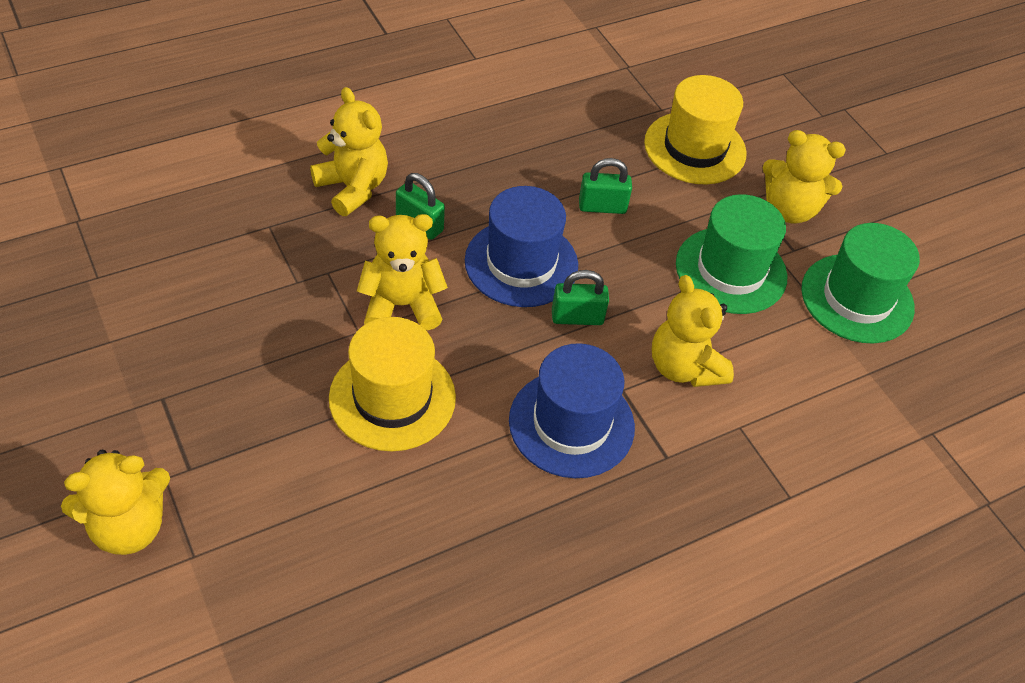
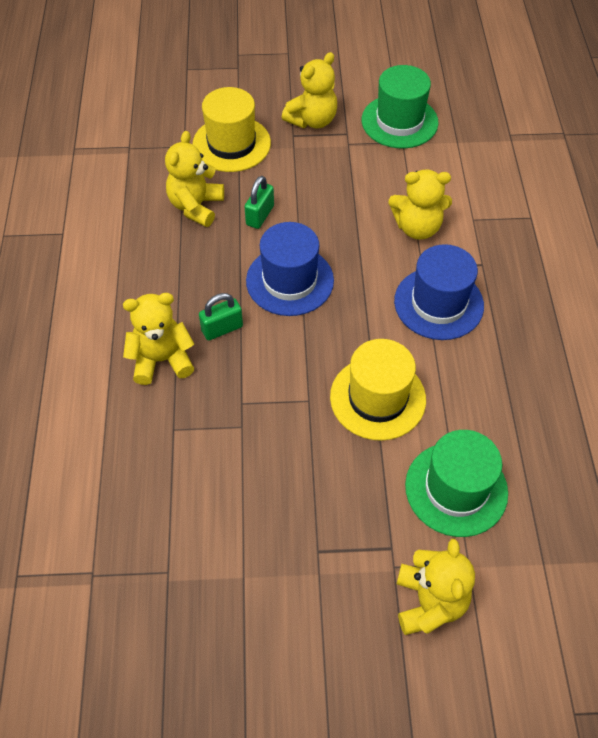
camera: 60 degrees left, 5 degrees up
yellow teddy bear [357,214,448,330] -> yellow teddy bear moved to [165,131,224,227]
green padlock [552,270,609,325] -> none
green hat [676,194,787,314] -> green hat moved to [405,430,508,537]

